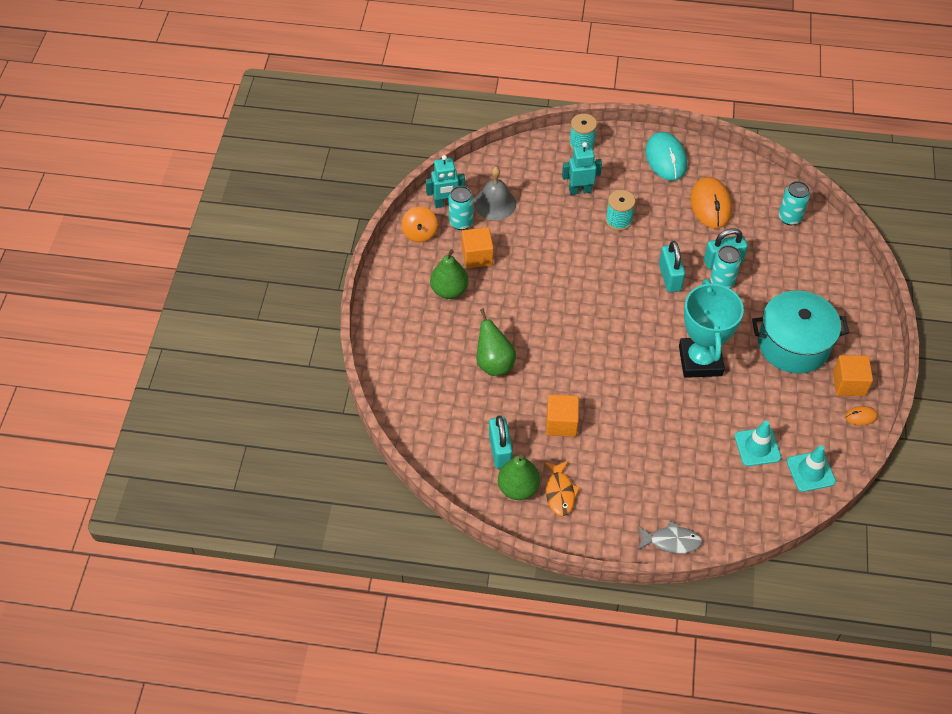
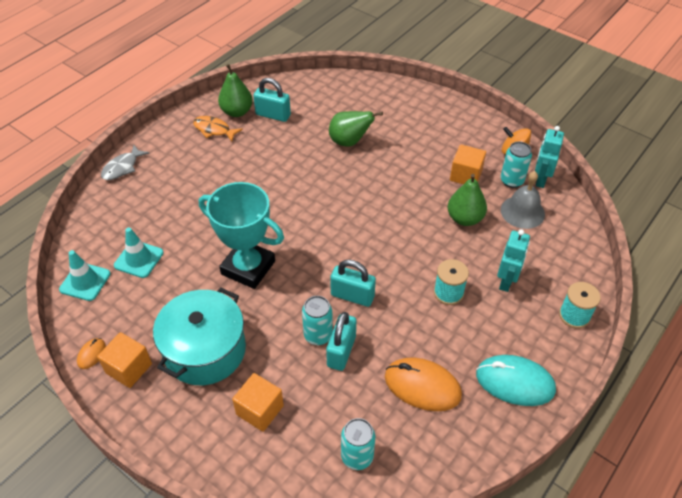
camera: 120 degrees right, 5 degrees down
green pear [430,249,469,299] -> green pear moved to [448,174,487,226]
orange cube [546,394,579,437] -> orange cube moved to [232,373,284,432]

